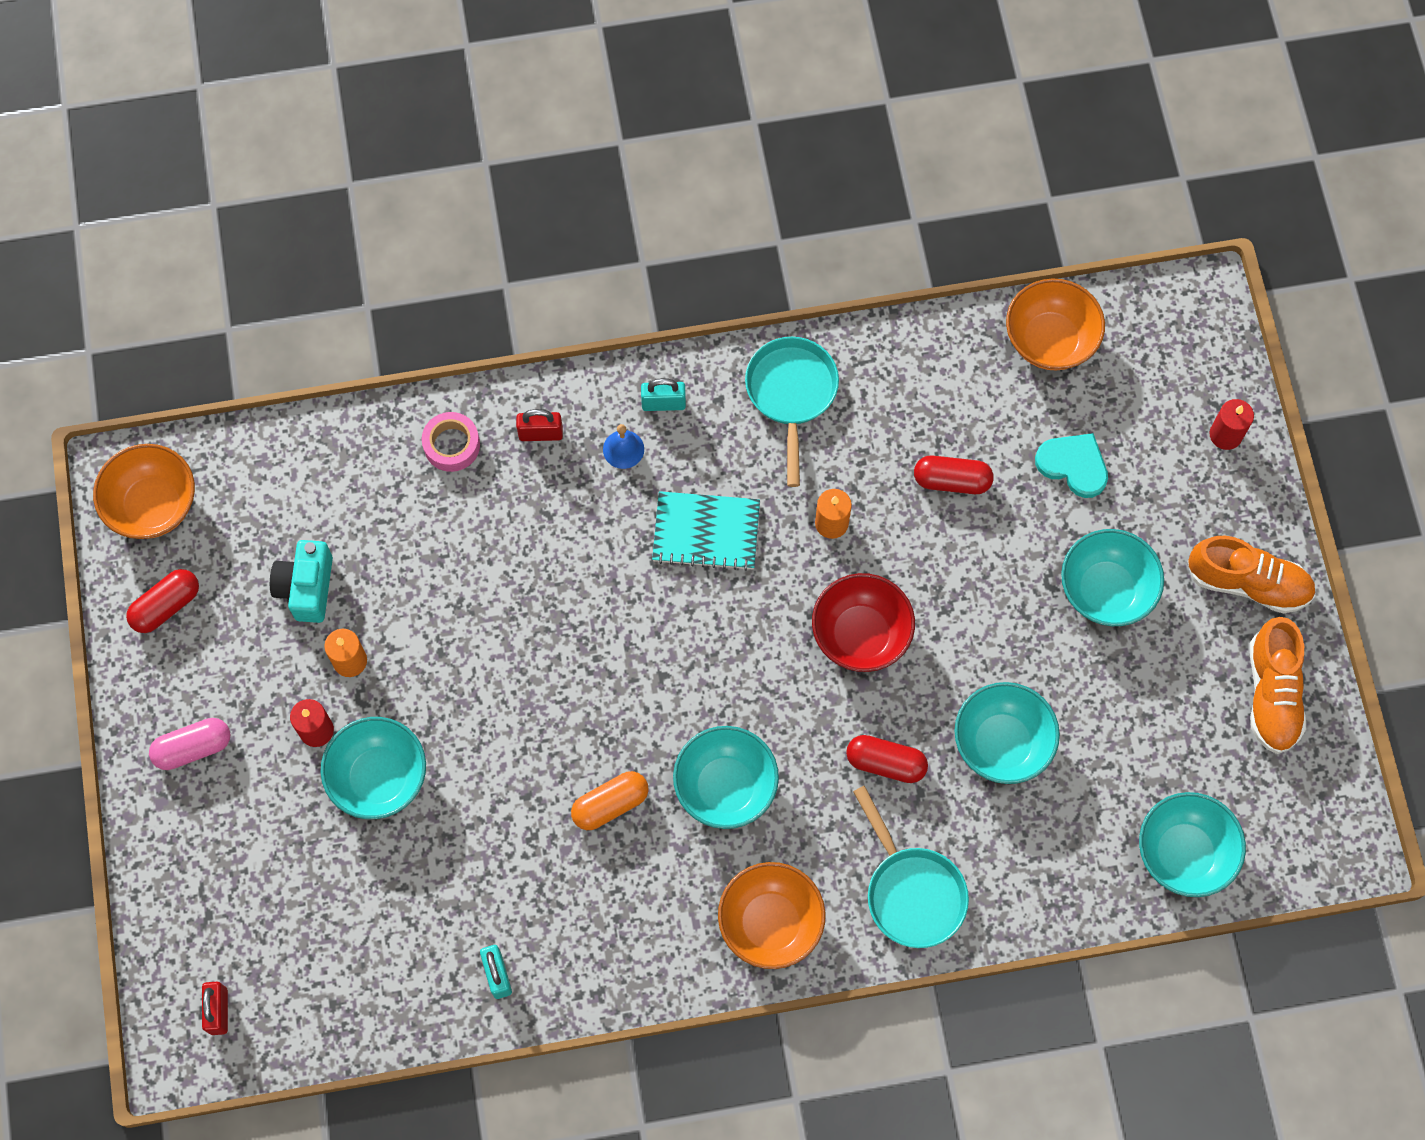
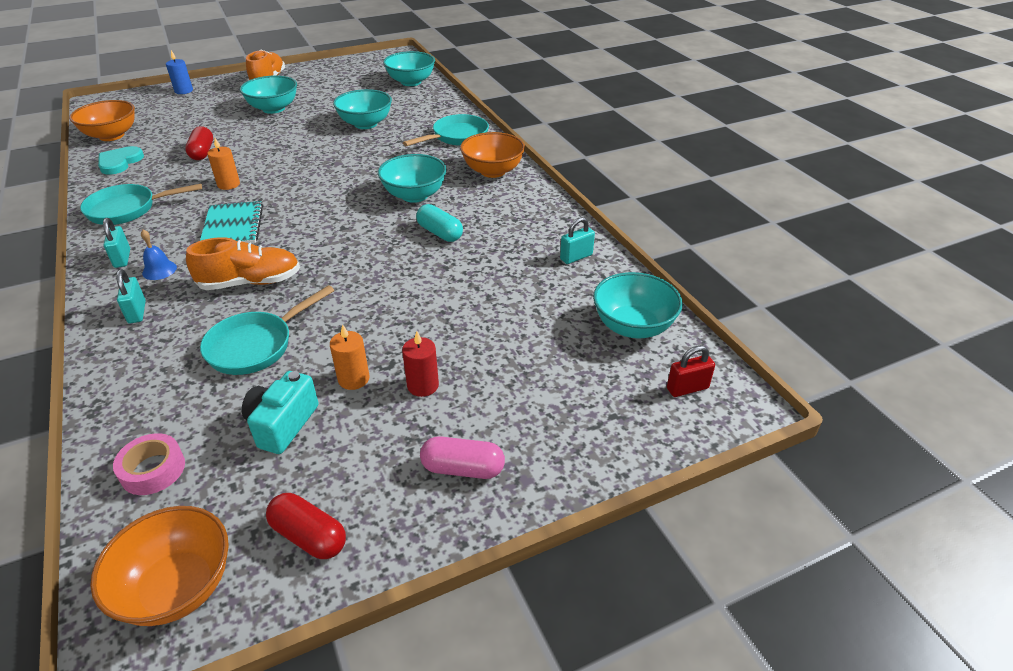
camera: 105 degrees left, 30 degrees down
pink capsule [149,718,231,770] -> pink capsule turned 45 degrees counterclockwise [420,436,505,479]
turquoise camera [270,540,333,623] -> turquoise camera turned 120 degrees clockwise [242,371,318,454]
turquoise bowl [321,717,426,819] -> turquoise bowl moved to [593,272,683,338]
pink tape [422,412,480,472] -> pink tape moved to [113,433,185,495]
red padlock [516,409,563,441] -> turquoise padlock [116,269,146,323]
orange capsule [571,771,649,830] -> turquoise capsule [416,204,463,242]
red bowl [812,573,915,672] -> none
red capsule [846,735,928,783] -> none
turquoise heart [1035,433,1108,498] -> turquoise heart moved to [98,146,144,175]
red candle [1209,399,1254,450] -> blue candle [166,50,193,94]
orange shoe [1250,617,1306,754] -> orange shoe moved to [186,237,300,290]
none -> turquoise pan [200,285,334,375]

